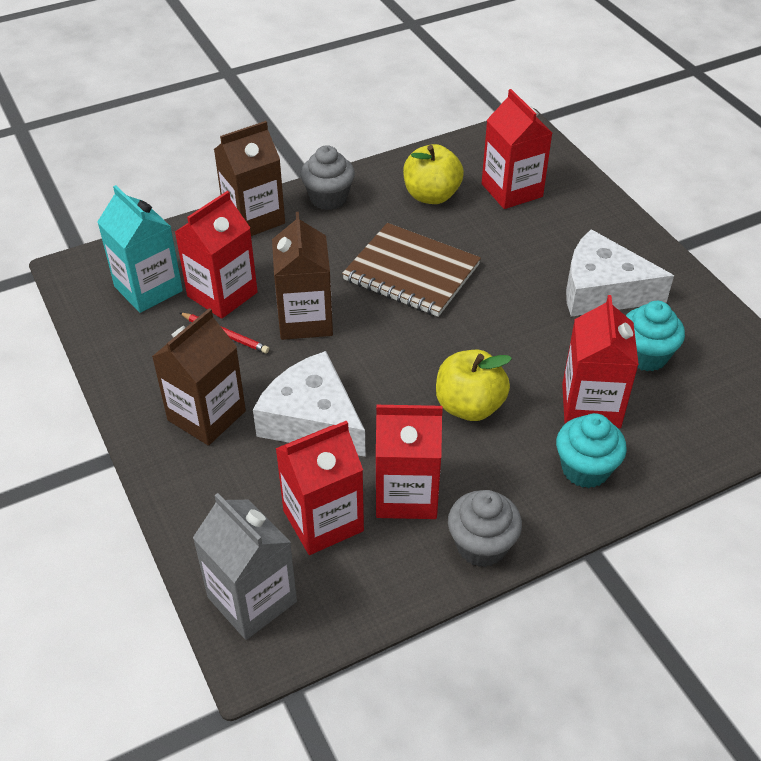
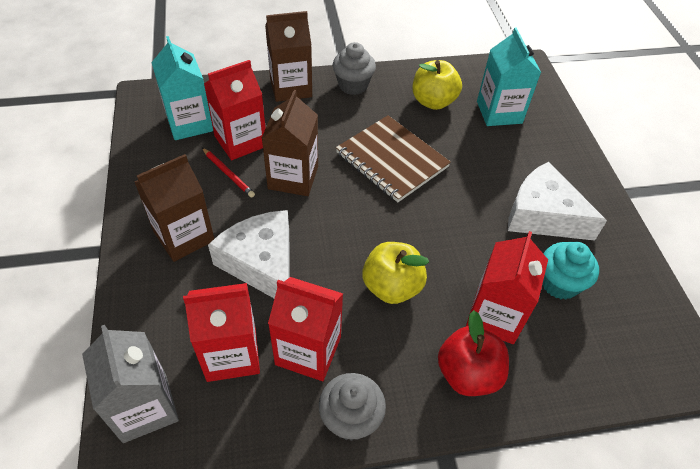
camera: 15 degrees right, 5 degrees up
red carton [482,89,552,209] -> turquoise carton [477,28,541,126]
turquoise cupcake [556,413,627,488] -> red apple [438,310,509,396]

